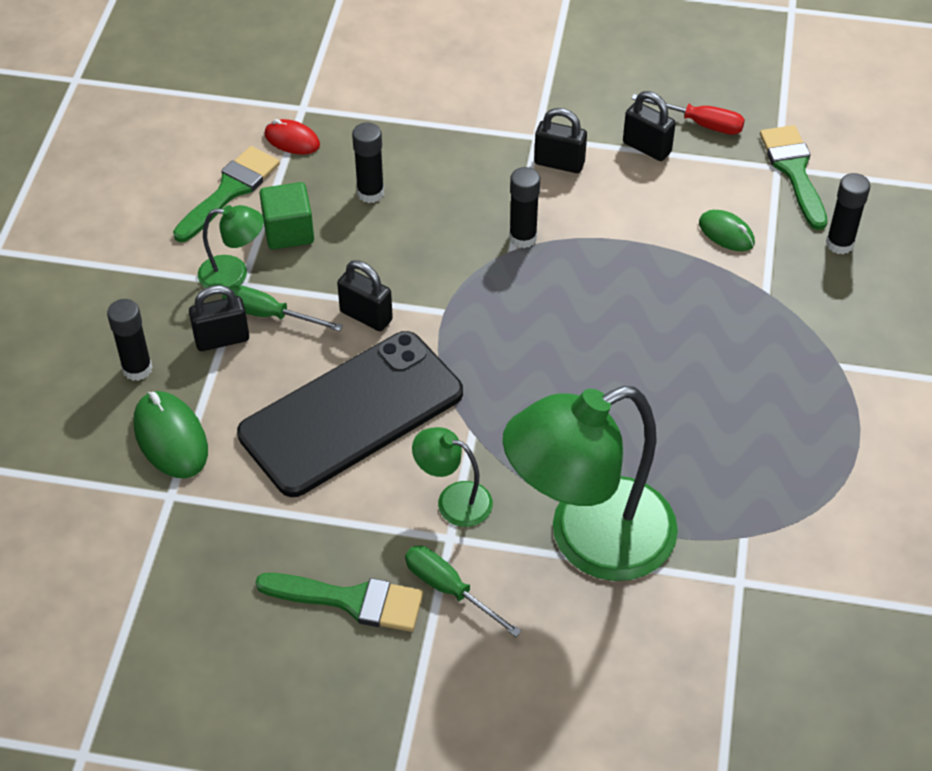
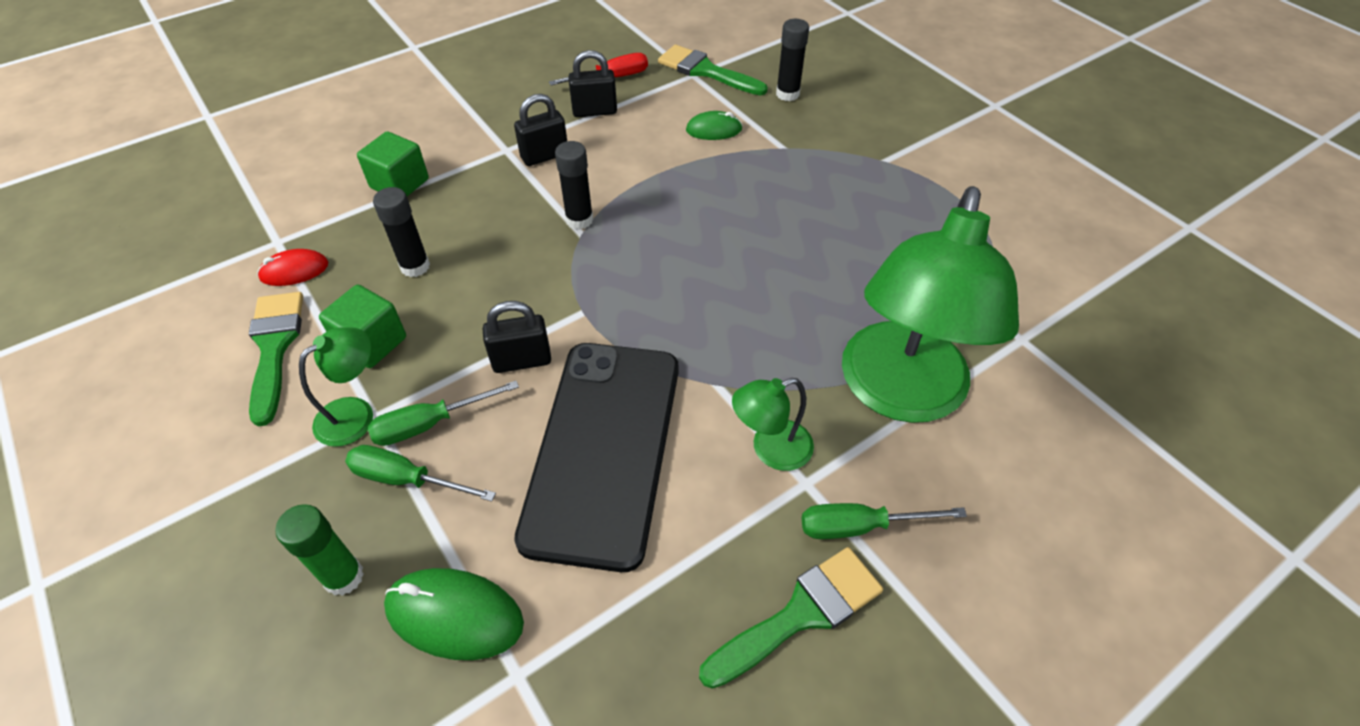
camera: 45 degrees left, 0 degrees up
black glue stick [107,299,152,381] -> green glue stick [275,504,364,596]
black padlock [189,285,249,351] -> green screwdriver [345,445,496,502]
none -> green cube [357,131,429,196]

